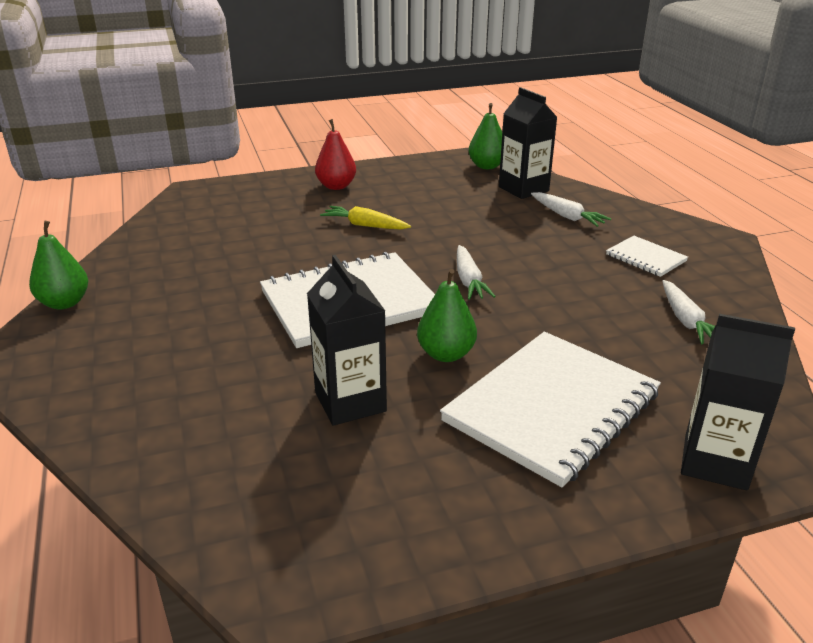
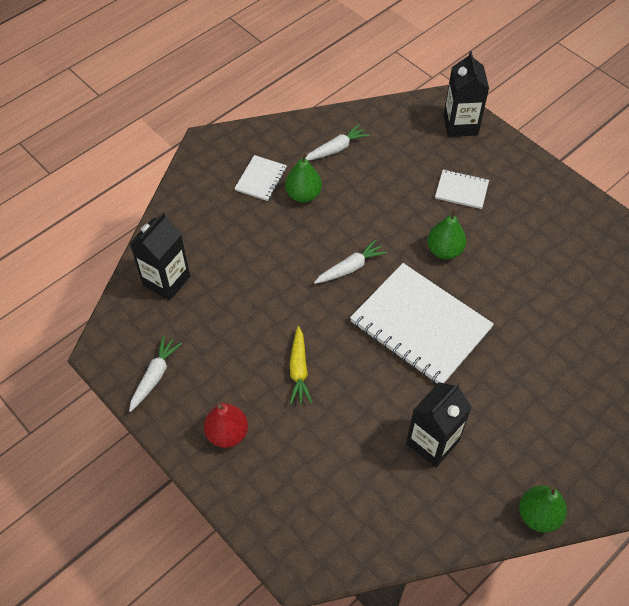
camera: 115 degrees left, 25 degrees up
black carton [307,255,387,426] -> black carton moved to [406,382,472,468]
white notebook [440,332,661,487] -> white notebook [435,170,489,209], size x0.46
green pear [469,103,502,169] -> green pear moved to [285,152,322,203]
white carrot [531,192,611,227] -> white carrot moved to [129,336,182,412]

